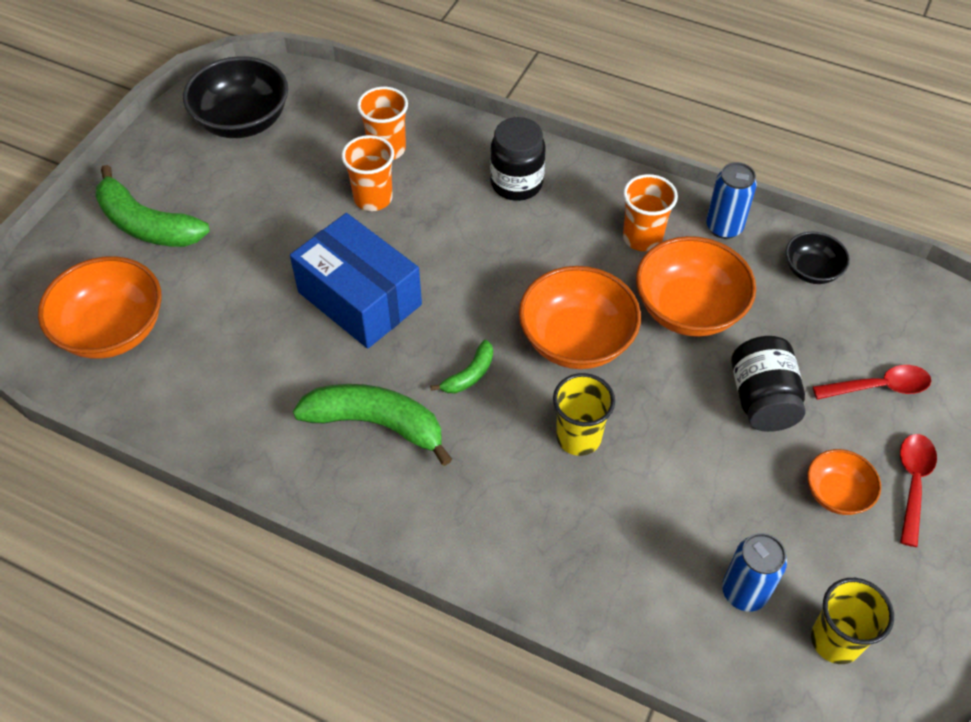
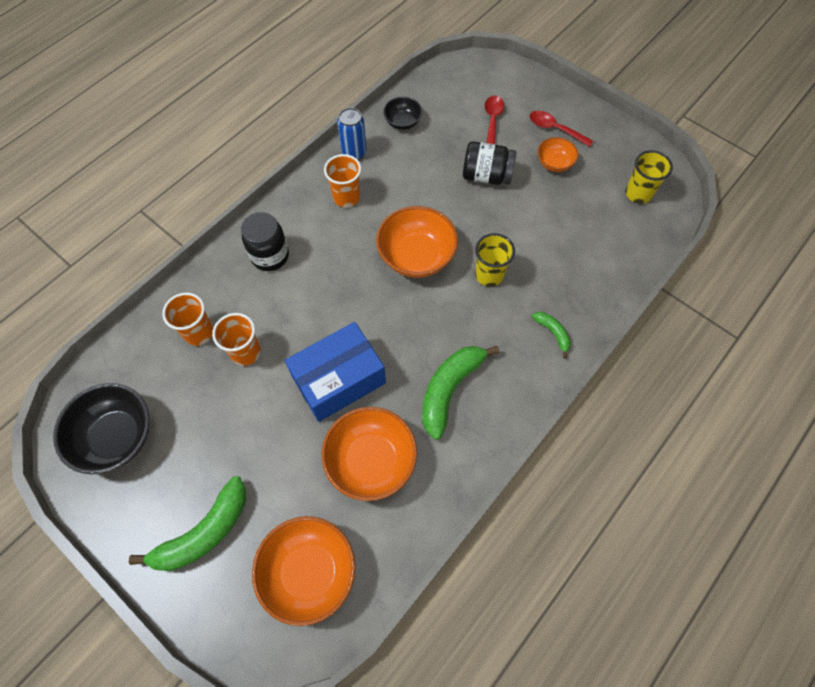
camera: 75 degrees left, 10 degrees up
green banana [430,340,493,393] -> green banana moved to [532,312,571,359]
orange bowl [636,236,756,337] -> orange bowl moved to [322,407,417,501]
blue can [722,533,787,612] -> none

